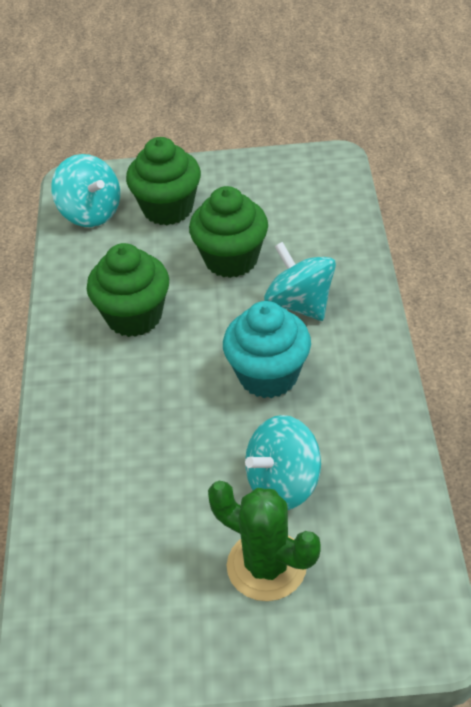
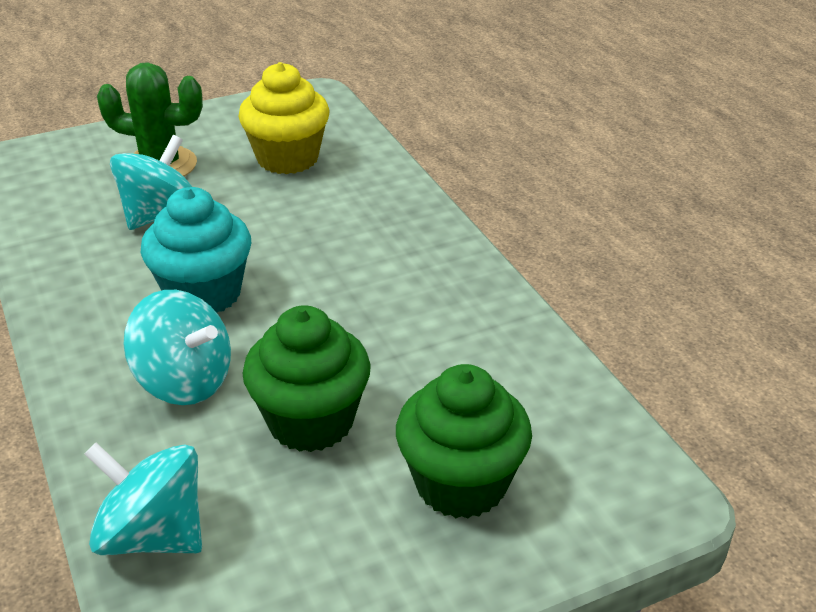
camera: 155 degrees right, 10 degrees down
turquoise spinning top [51,154,120,227] -> turquoise spinning top moved to [85,443,202,555]
green cupcake [87,243,169,337] -> none
none -> yellow cupcake [238,62,329,174]

